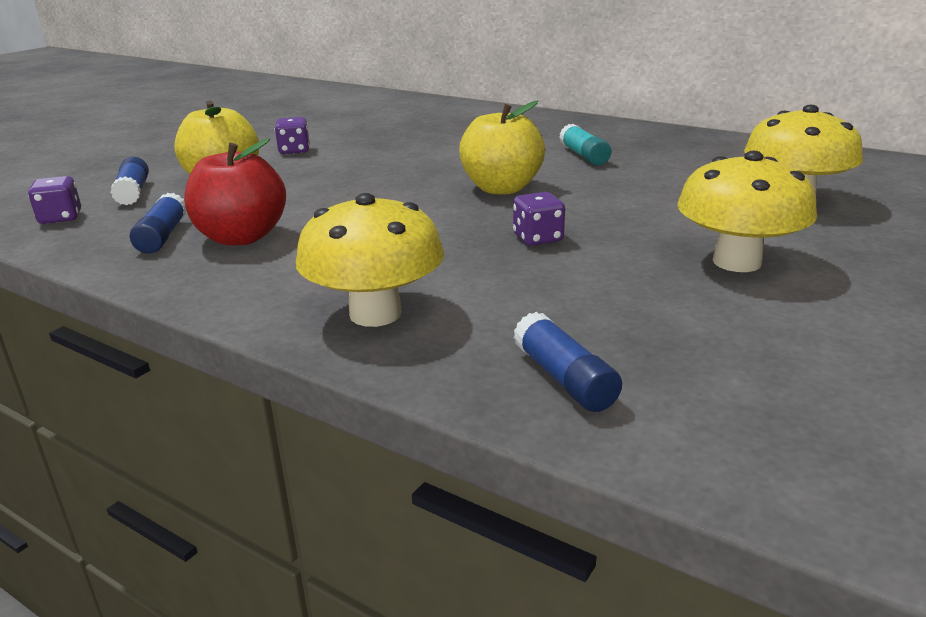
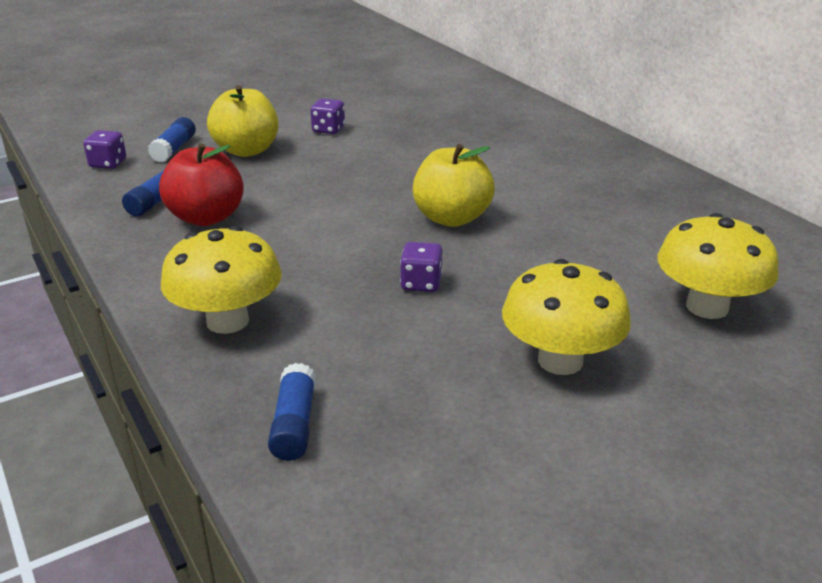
camera: 25 degrees right, 5 degrees up
turquoise glue stick [559,124,611,166] -> none

